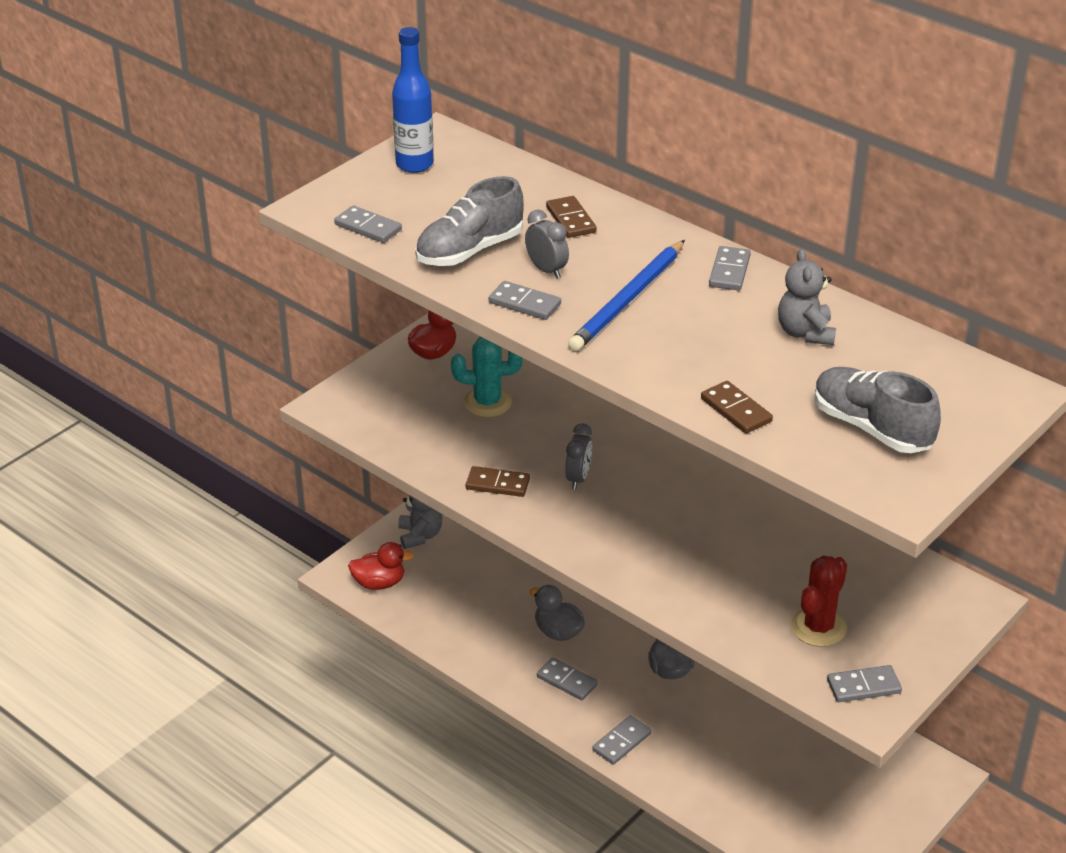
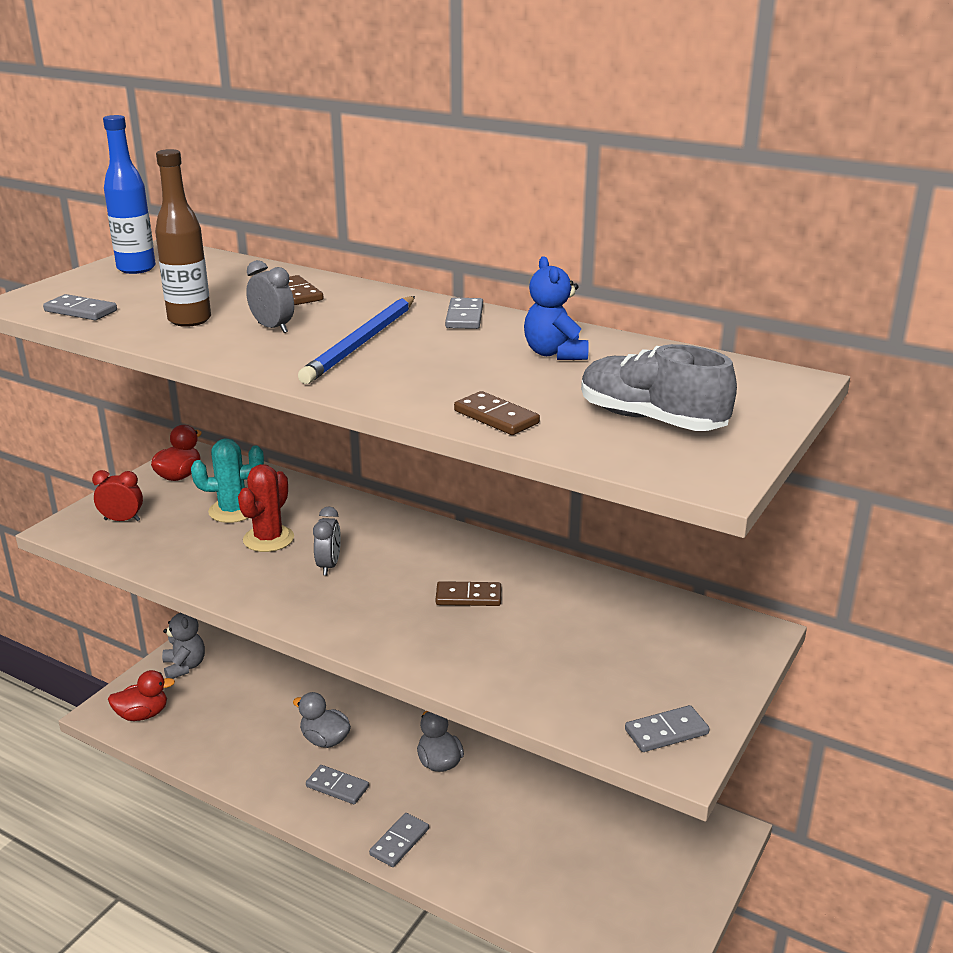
camera: 10 degrees left, 10 degrees down
grey shoe [415,176,524,266] -> brown bottle [155,149,211,327]
brown domino [466,466,530,497] -> brown domino moved to [436,581,501,606]
grey domino [489,281,561,320] -> none
grey teddy bear [778,249,836,345] -> blue teddy bear [524,256,589,360]
red cactus [791,556,847,647] -> red cactus moved to [238,464,294,552]
none -> red clock [92,470,143,521]

